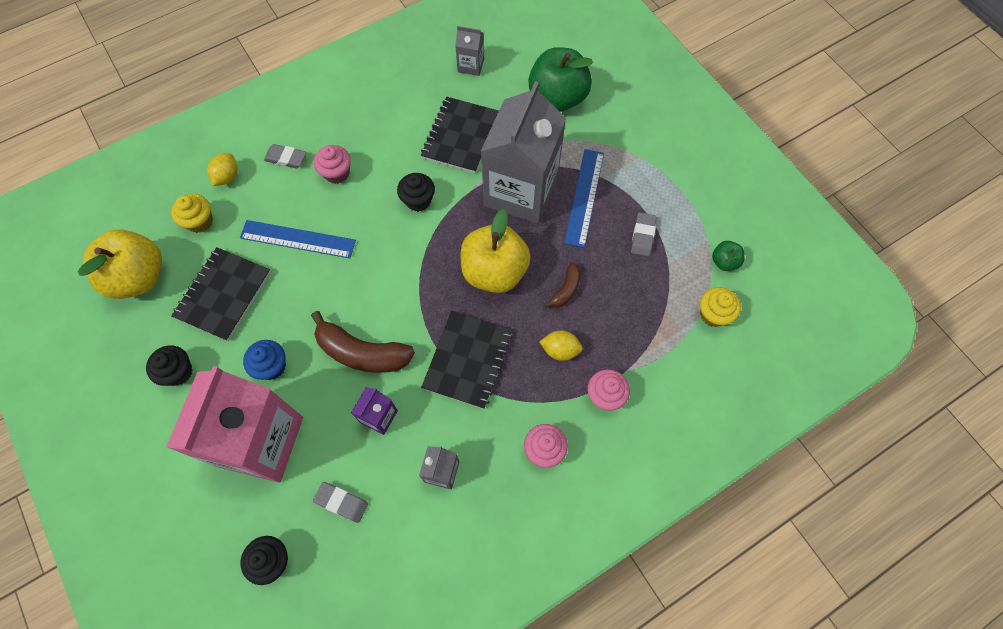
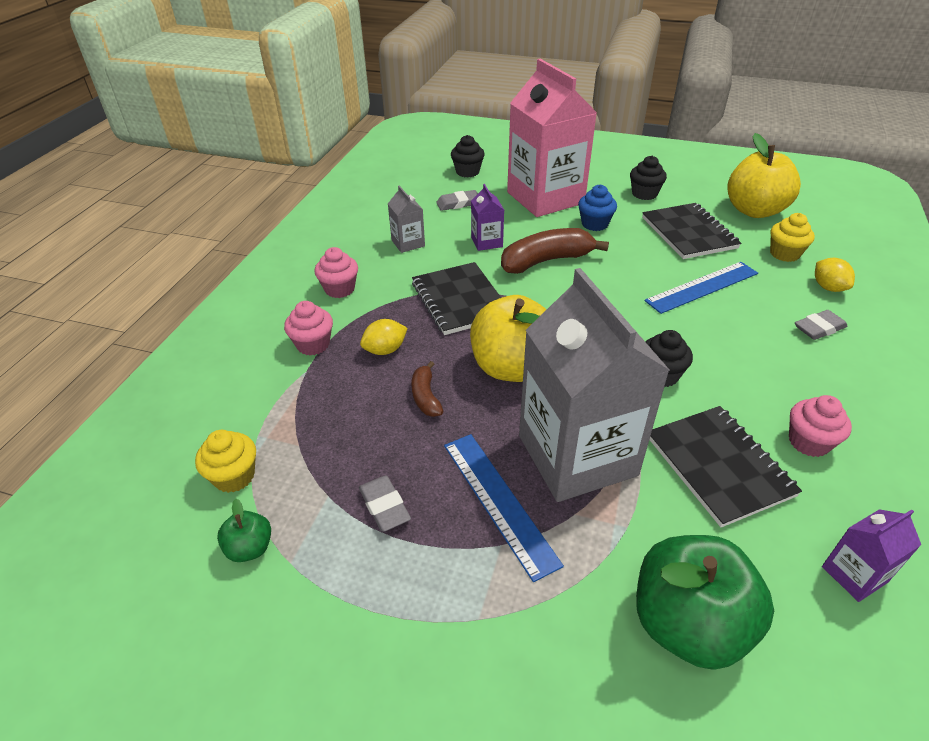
camera: 140 degrees right, 25 degrees down
pink cupcake [314,145,351,184] -> pink cupcake moved to [789,395,852,457]
grey carton [455,26,484,76] -> purple carton [822,509,921,602]

